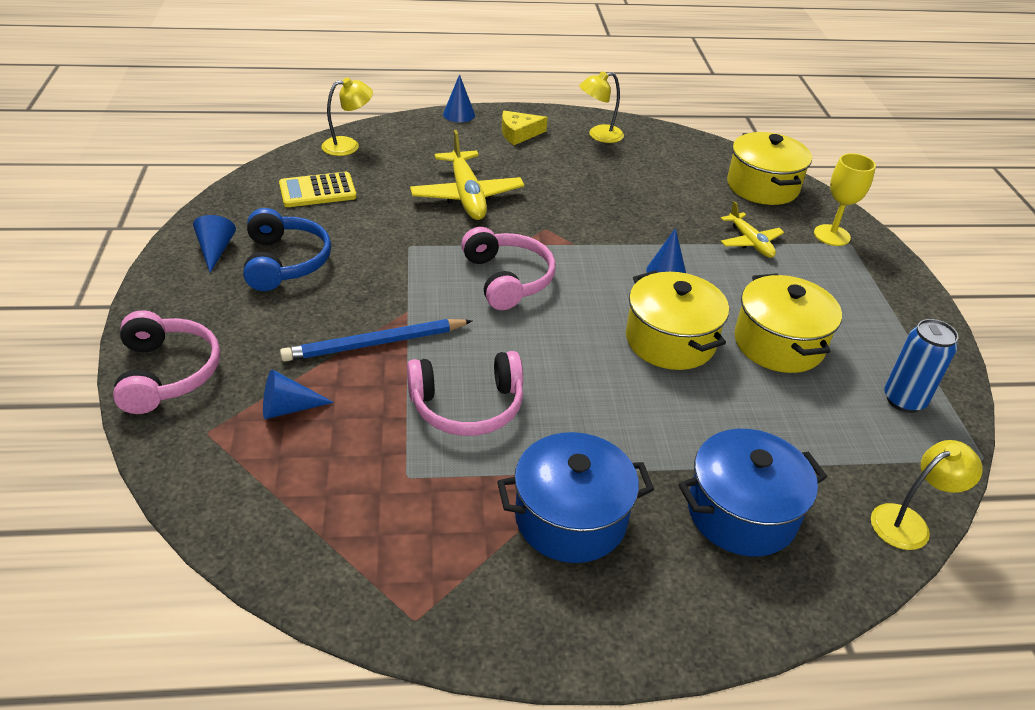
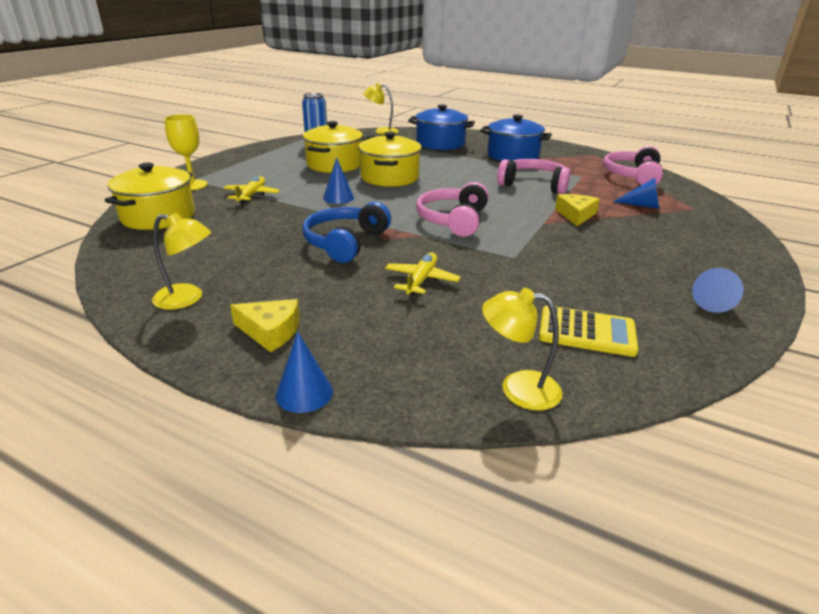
camera: 145 degrees left, 10 degrees down
pink headphones [113,310,220,414] -> pink headphones moved to [603,146,663,185]
blue headphones [243,208,331,291] -> blue headphones moved to [302,202,391,263]
blue pencil [280,319,472,362] -> yellow cheese [555,194,600,226]
yellow plane [410,130,524,220] -> yellow plane [385,253,460,295], size x0.60

